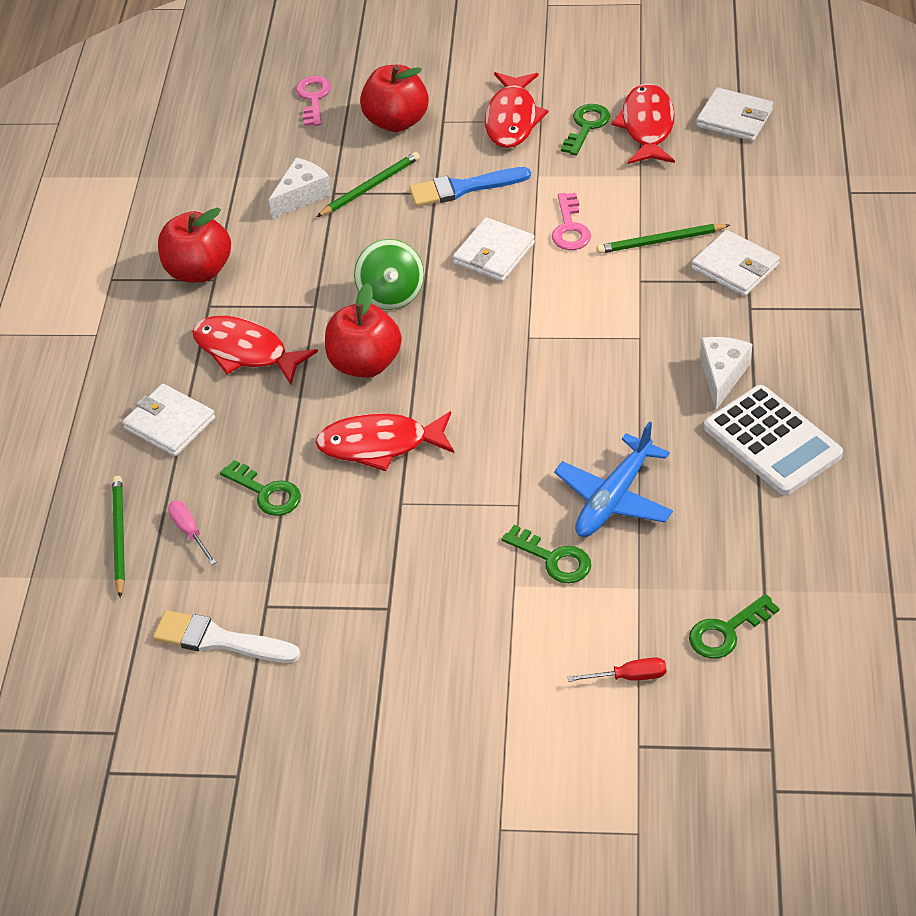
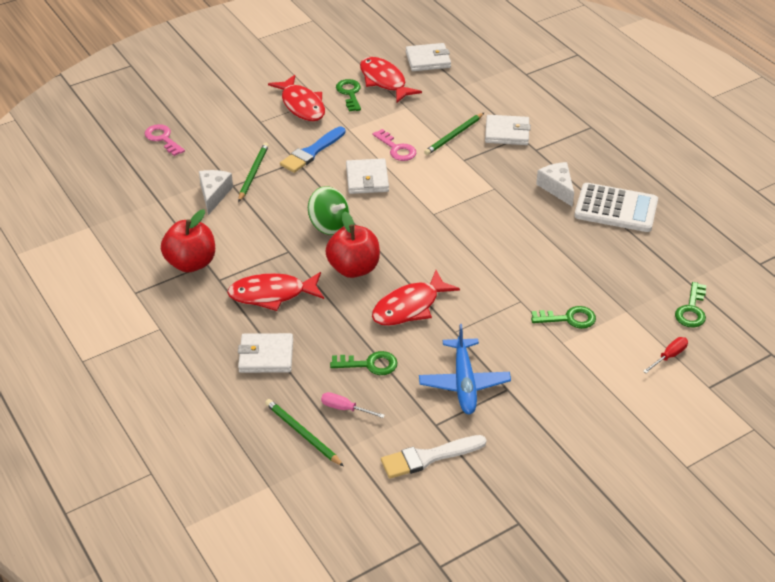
camera: 40 degrees left, 5 degrees down
red apple [360,65,429,132] -> none
blue plane [554,421,673,537] -> blue plane moved to [419,324,511,414]

